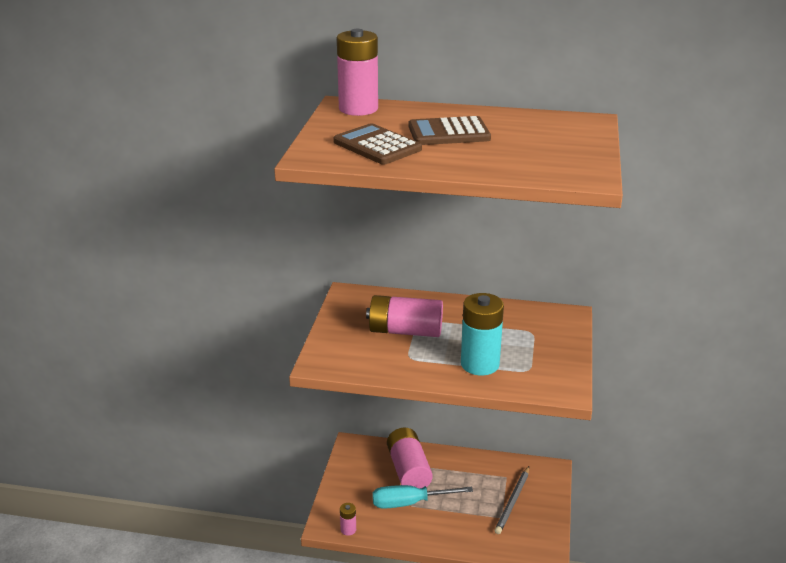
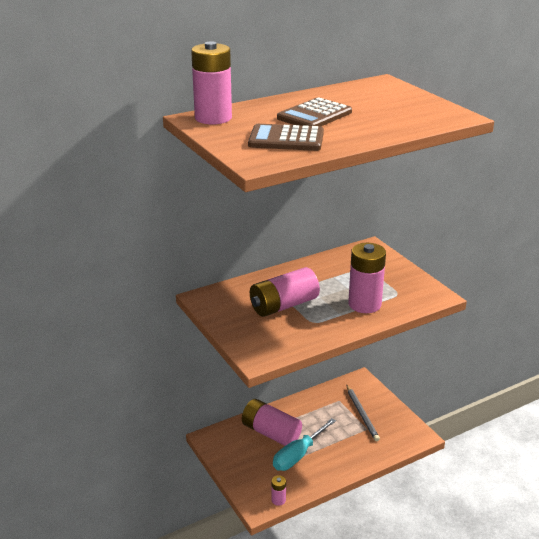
camera: 40 degrees left, 0 degrees up
turquoise battery [461,293,504,375] -> pink battery [348,243,386,313]

